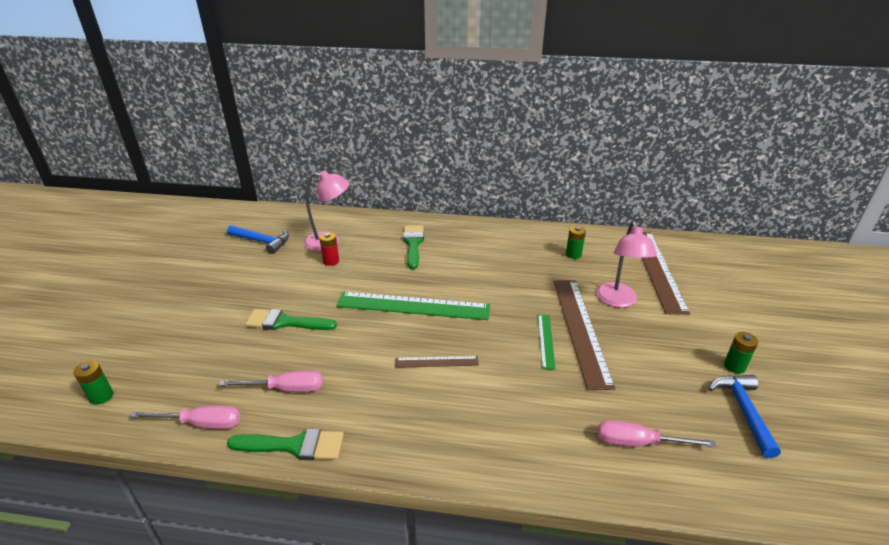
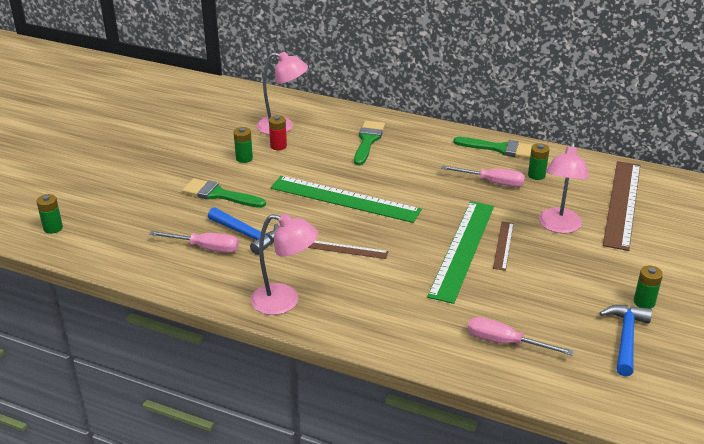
camera: 15 degrees right, 0 degrees up
pink screwdriver [129,405,241,429] -> pink screwdriver moved to [441,165,525,187]
blue hammer [227,225,289,254] -> blue hammer moved to [208,207,278,255]
green brush [227,429,344,460] -> green brush moved to [453,137,532,159]
green ruler [538,315,555,370] -> green ruler [427,201,494,304], size x2.08
brown ruler [553,280,616,390] -> brown ruler [493,222,514,271], size x0.48
none -> green battery [234,127,253,163]
none -> pink lamp [251,214,318,315]

